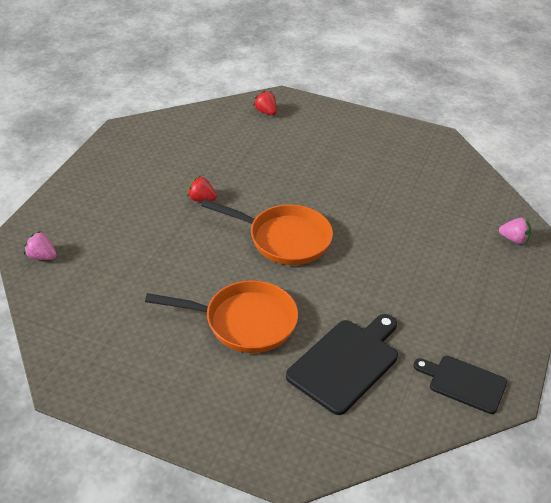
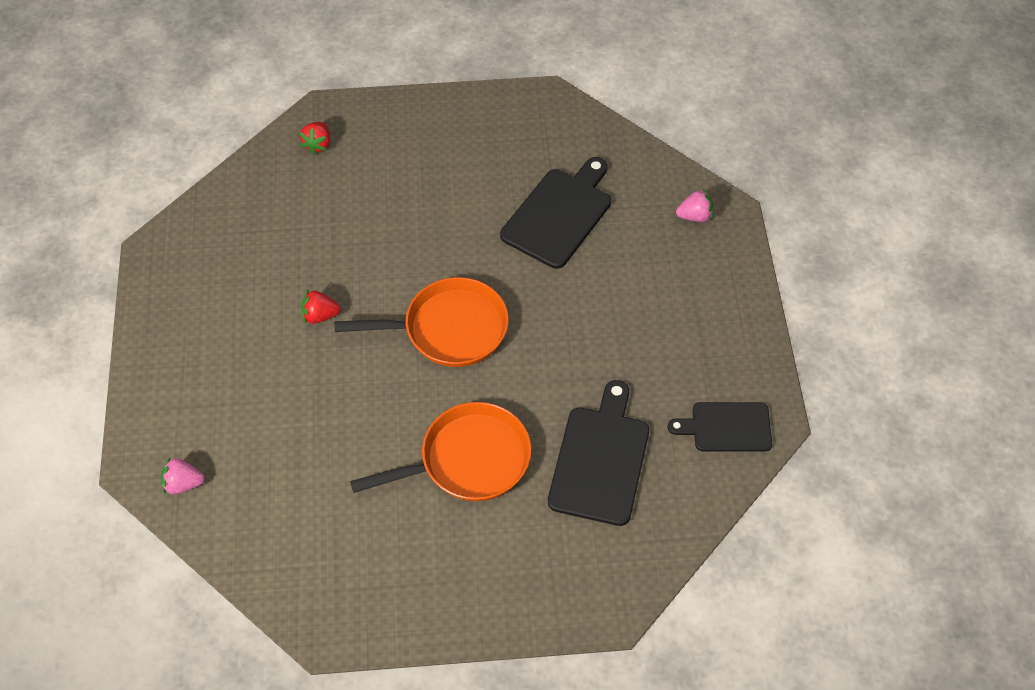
camera: 25 degrees left, 15 degrees up
red strawberry [253,90,277,115] -> red strawberry turned 105 degrees counterclockwise [299,122,330,154]
none -> black cutting board [500,157,611,269]

